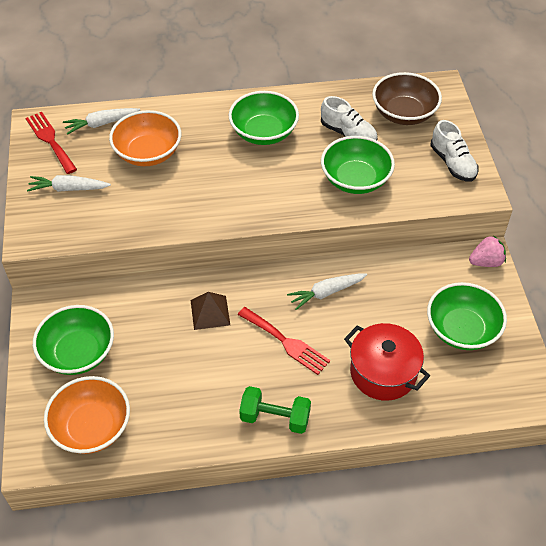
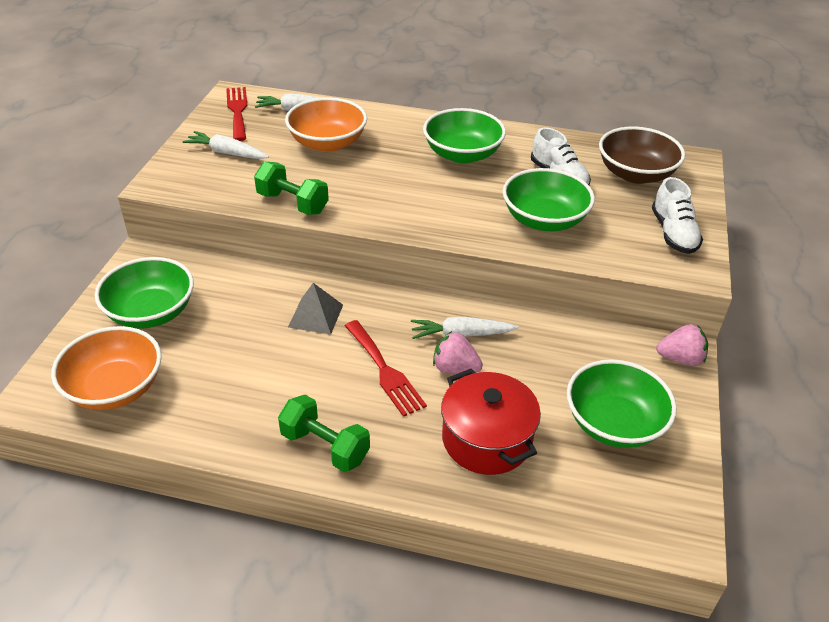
camera: 20 degrees right, 10 degrees down
brown pyramid [191,292,230,330] -> grey pyramid [288,283,343,335]
none -> green dumbbell [254,162,329,215]
none -> pink strawberry [433,331,483,374]

